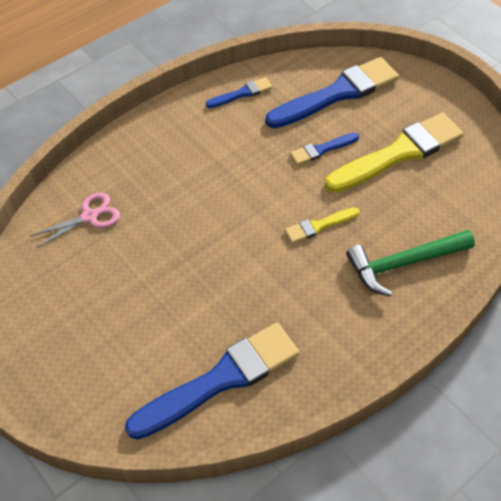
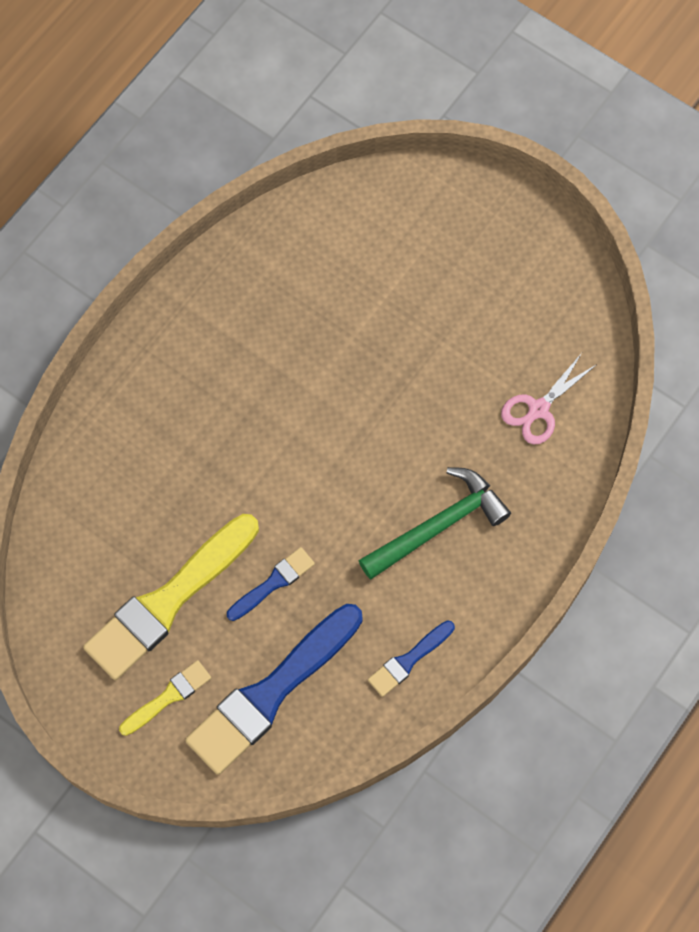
camera: 165 degrees right, 15 degrees up
blue brush [125,323,299,440] -> none
yellow brush [285,207,360,243] -> yellow brush moved to [119,660,211,736]
green hammer [346,230,475,297] -> green hammer moved to [358,467,511,579]

